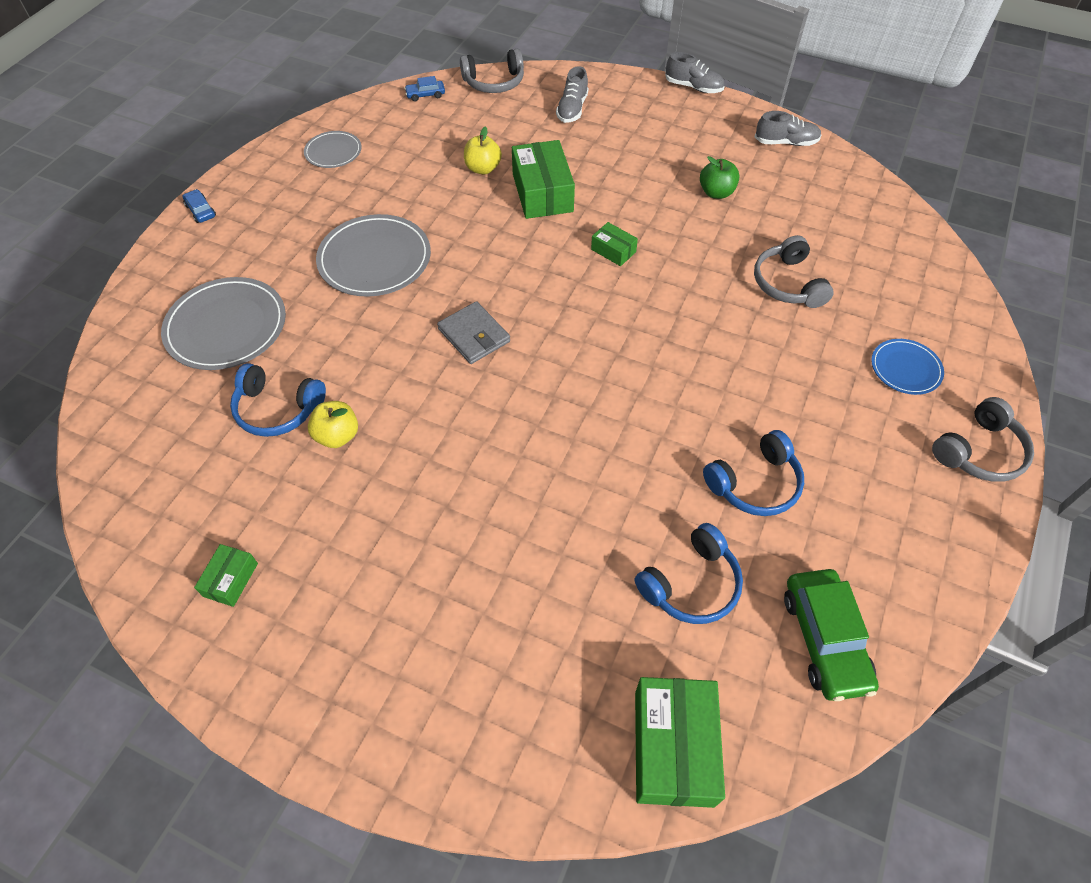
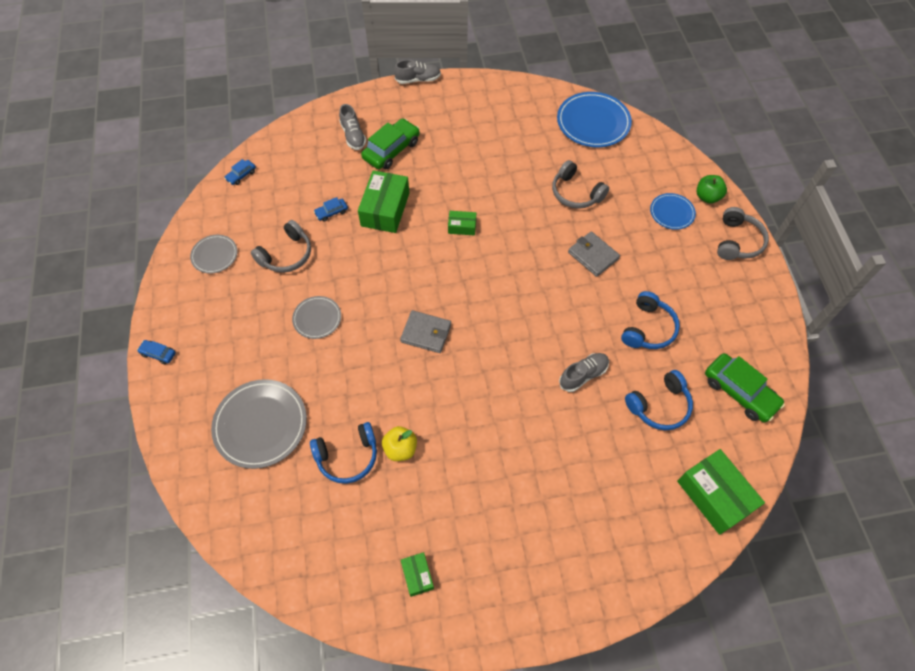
camera: 35 degrees left, 5 degrees up
grey plate [316,214,431,297] -> grey plate [292,296,341,339], size x0.56
grey headphones [460,49,524,93] -> grey headphones moved to [251,220,311,273]
yellow apple [464,126,502,175] -> blue car [314,197,348,222]
green box [512,140,575,219] -> green box turned 60 degrees clockwise [358,170,409,233]
blue headphones [635,523,743,624] -> blue headphones turned 45 degrees clockwise [625,370,693,430]
green apple [700,156,740,199] -> green apple moved to [696,175,727,204]
grey shoe [755,111,821,146] -> grey shoe moved to [559,353,609,392]
none -> green car [361,118,420,169]
none -> blue plate [557,92,632,147]
none -> grey wallet [568,231,620,277]

